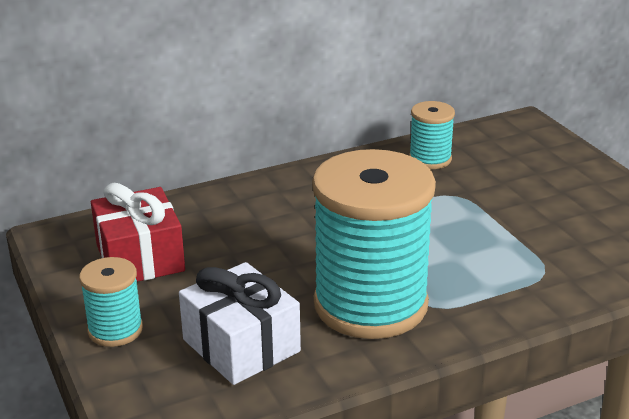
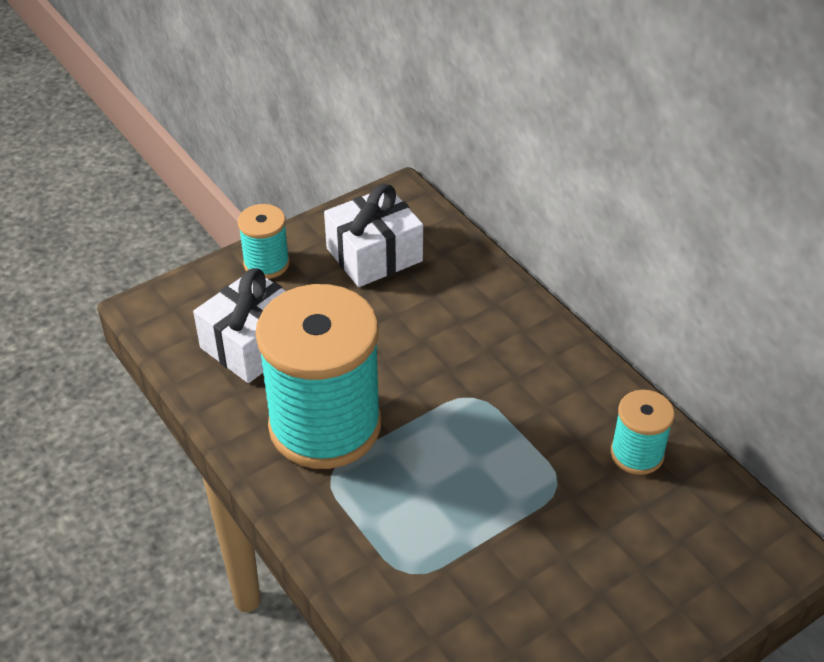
camera: 80 degrees right, 15 degrees up
red gift [91,183,185,282] -> white gift [324,184,423,287]

